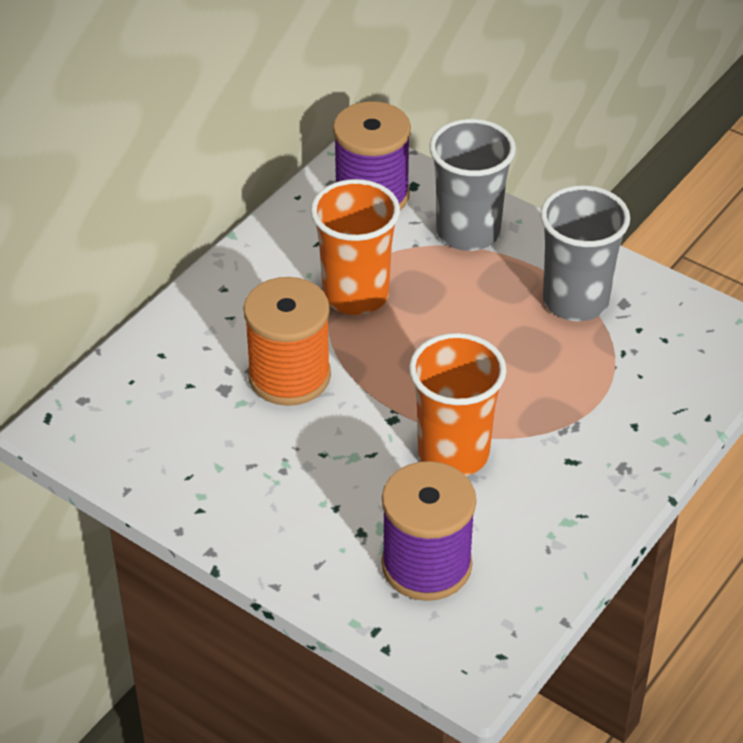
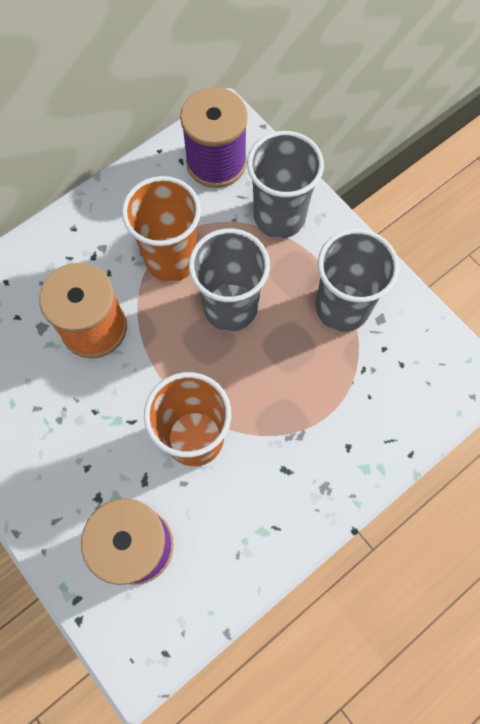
camera: 15 degrees right, 25 degrees up
none -> grey cup [189,228,270,331]

